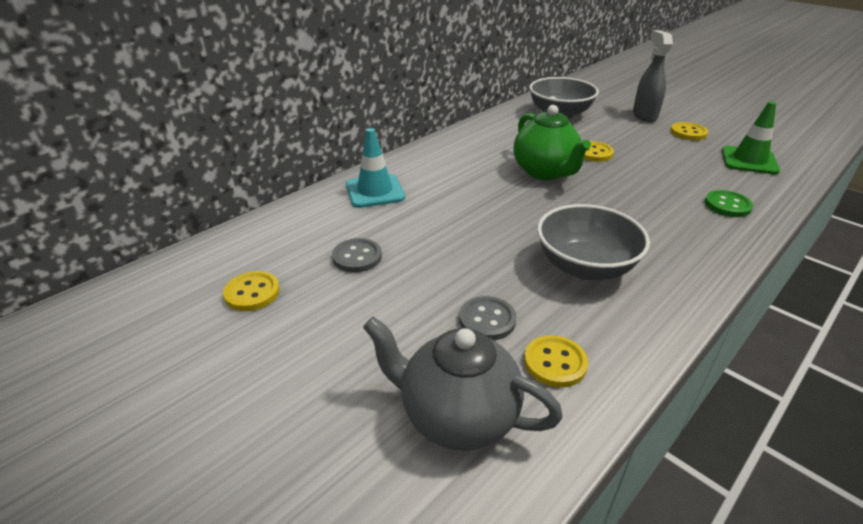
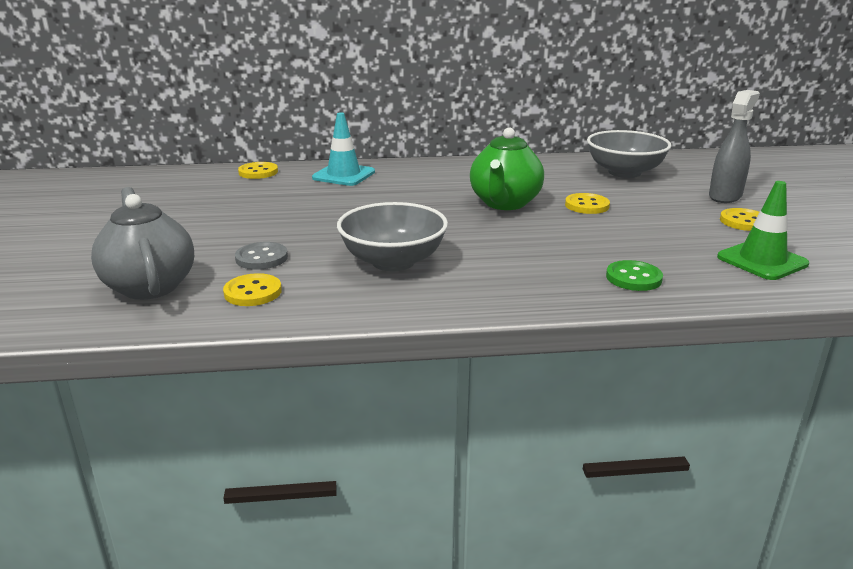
camera: 40 degrees right, 10 degrees down
yellow button [223,271,280,311] -> yellow button moved to [238,162,278,179]
grey button [332,238,382,272] -> none

